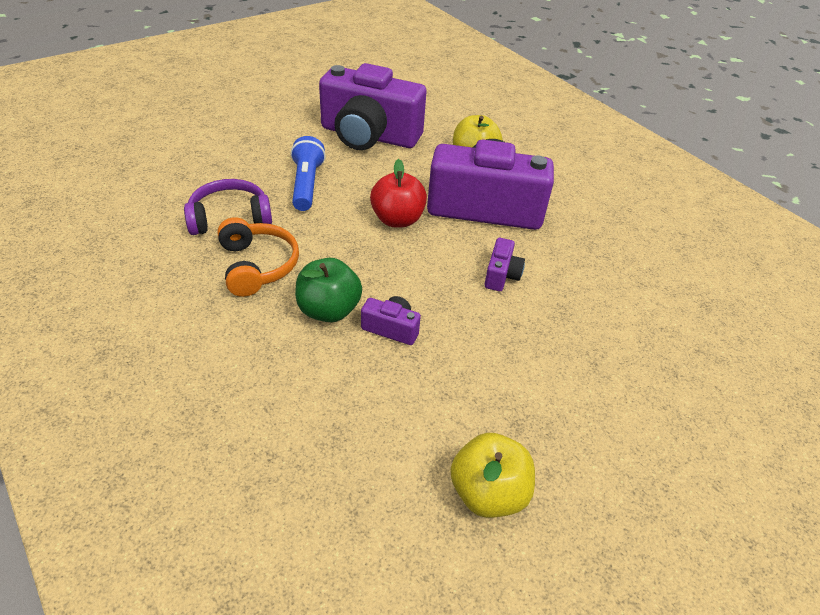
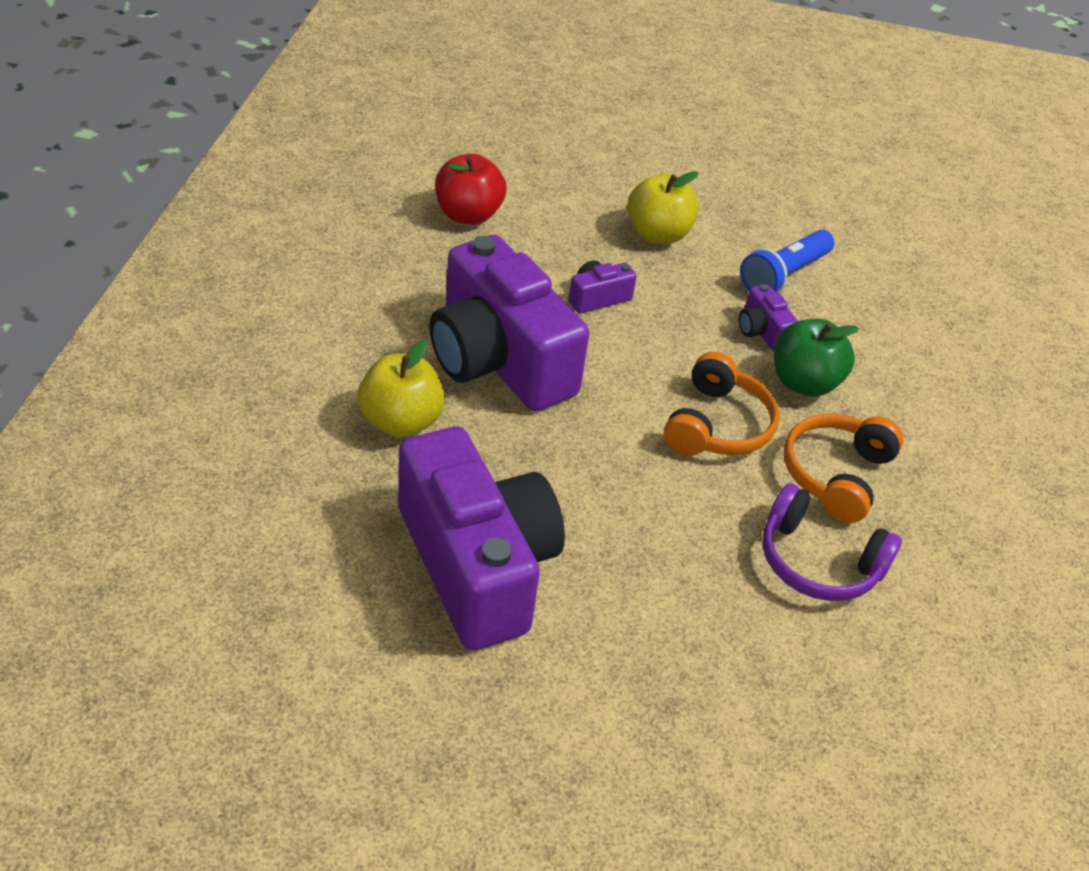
camera: 135 degrees left, 0 degrees up
blue flashlight [291,136,326,211] -> blue flashlight moved to [740,230,834,293]
red apple [370,159,427,227] -> red apple moved to [435,153,506,225]
yellow apple [450,433,535,518] -> yellow apple moved to [627,171,699,244]
none -> orange headphones [664,352,780,455]

